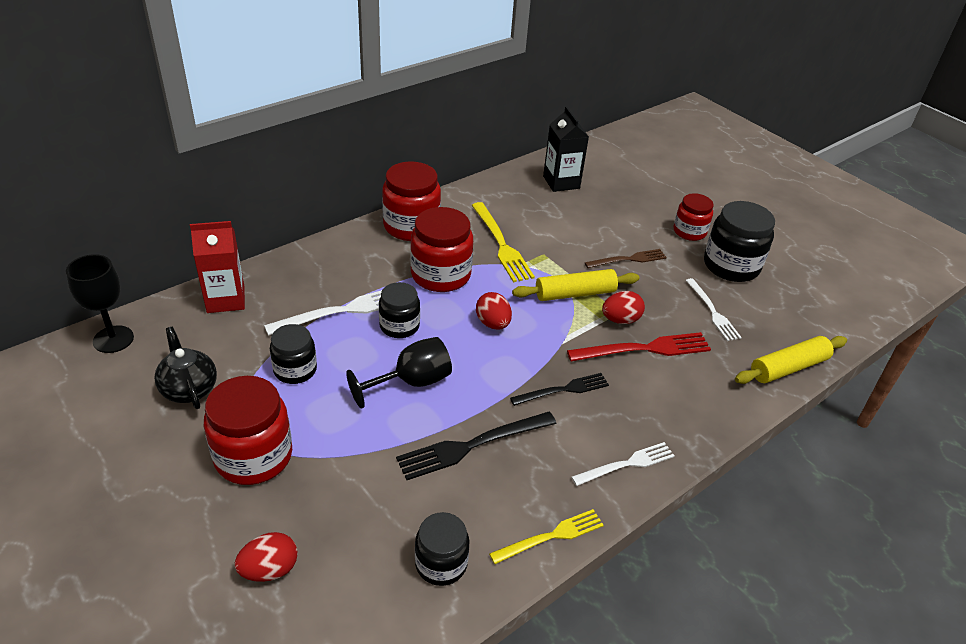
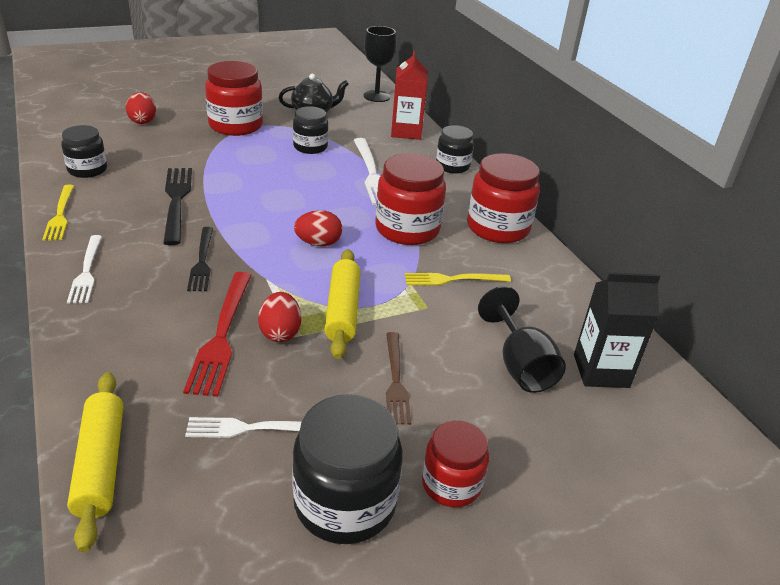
camera: 105 degrees right, 5 degrees down
black goblet [346,337,452,409] -> black goblet moved to [478,286,566,393]
black jar [379,282,420,338] -> black jar moved to [436,125,474,174]
yellow fork [472,202,535,282] -> yellow fork [405,273,511,285], size x0.66

